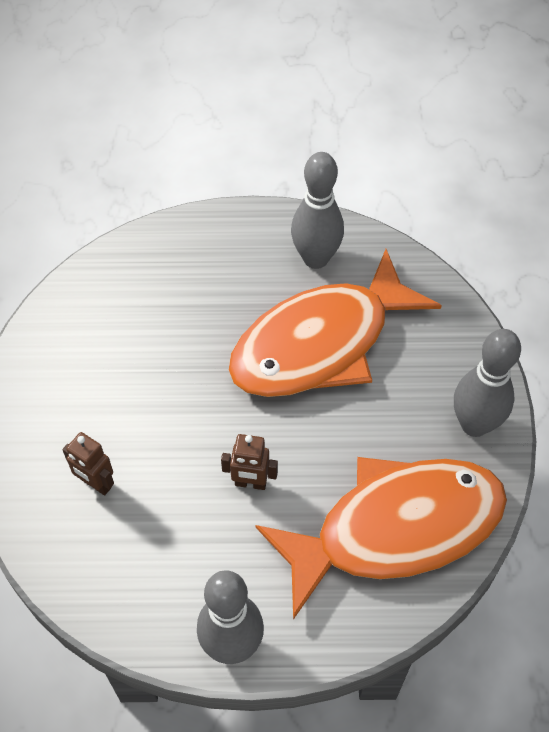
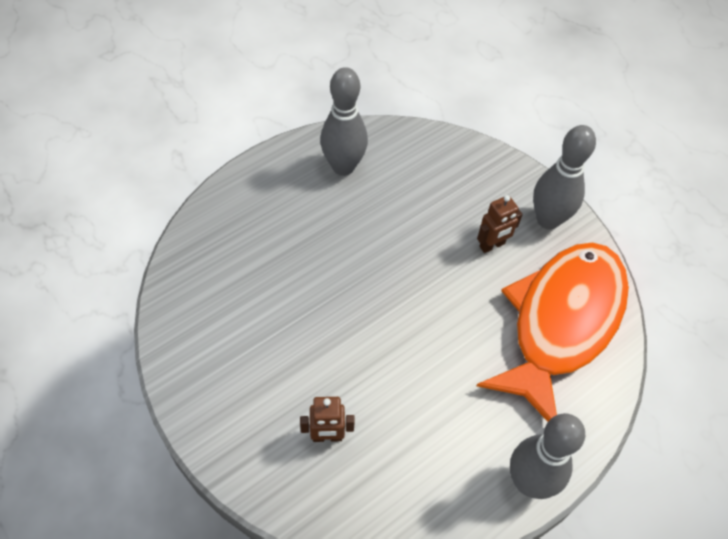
camera: 40 degrees left, 0 degrees up
brown robot [221,434,278,490] -> brown robot moved to [477,195,523,253]
orange fish [229,249,442,397] -> none

